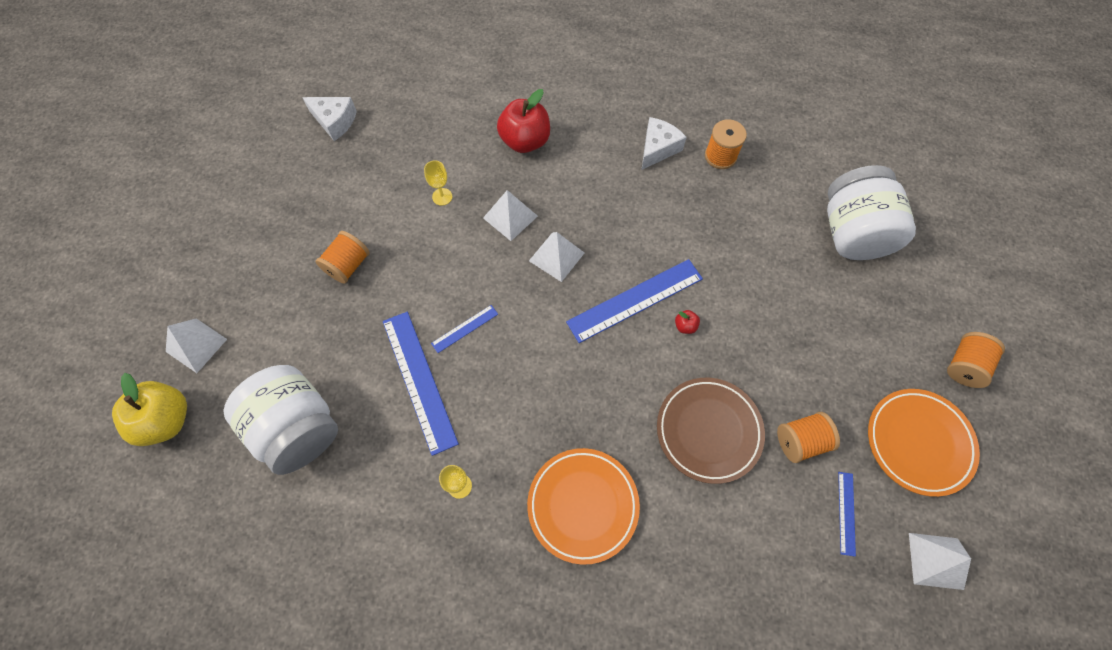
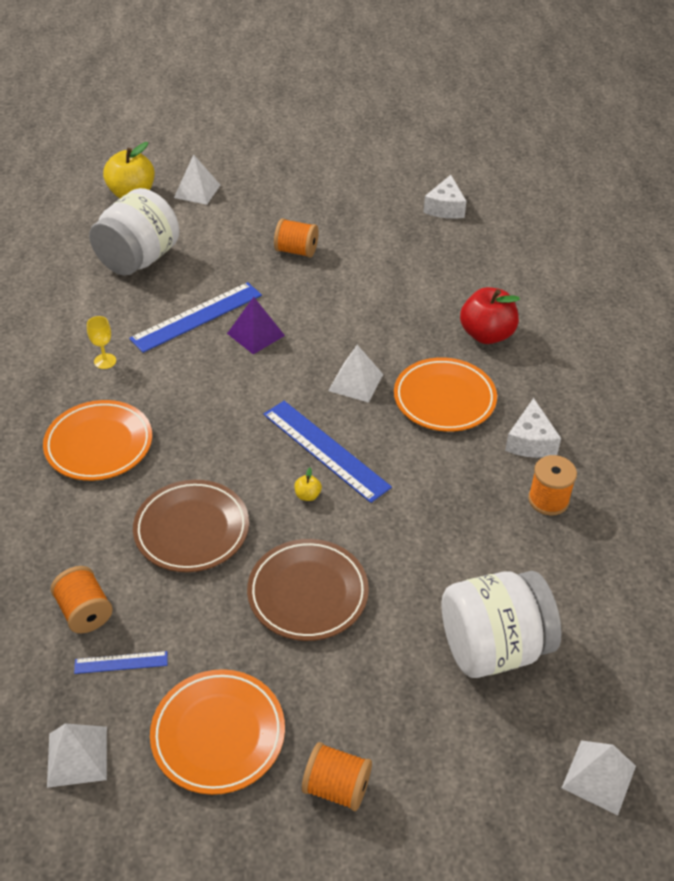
camera: 75 degrees right, 20 degrees down
yellow goblet [424,160,452,206] -> none
blue ruler [431,305,498,353] -> purple pyramid [227,297,285,354]
white pyramid [483,190,538,241] -> white pyramid moved to [562,740,636,815]
white cheese [642,117,687,170] -> white cheese turned 75 degrees clockwise [505,398,561,458]
red apple [675,310,700,334] -> yellow apple [294,468,322,501]
orange spool [777,412,840,463] -> orange spool moved to [51,566,113,633]
none -> brown plate [247,539,369,641]
none -> orange plate [394,357,497,432]

